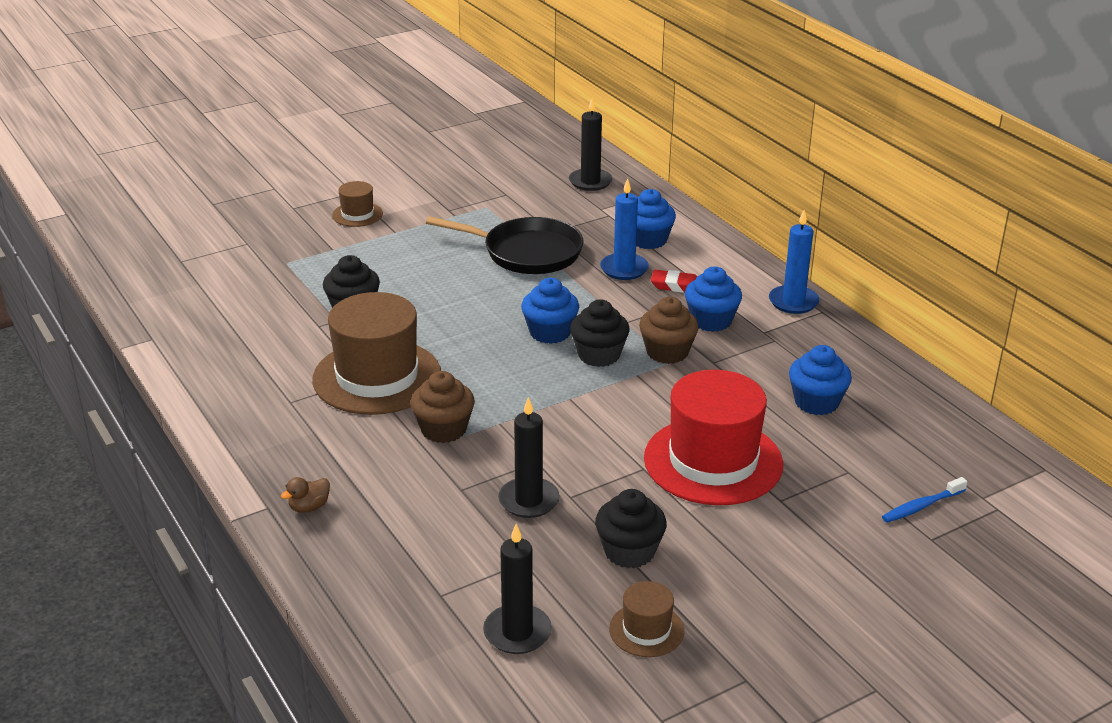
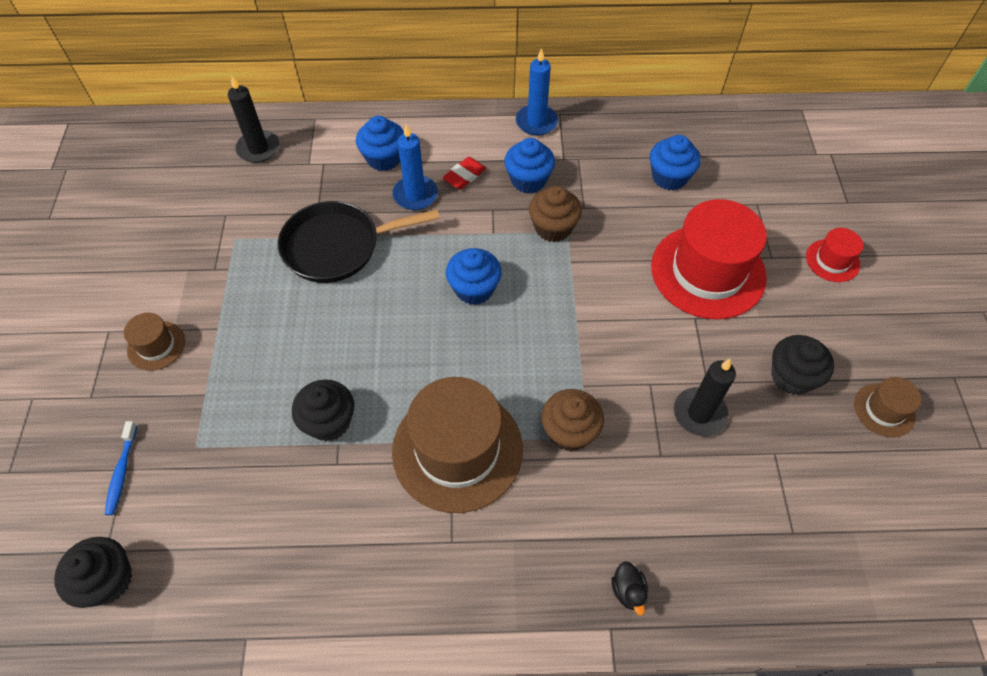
camera: 60 degrees left, 25 degrees up
brown duck [281,477,330,513] -> black duck [612,561,648,616]
black pan [426,216,583,274] -> black pan turned 150 degrees counterclockwise [278,201,440,283]
black candle [483,524,552,654] -> none
black cupcake [570,299,630,367] -> black cupcake moved to [54,537,132,608]
blue toothbrush [882,477,967,523] -> blue toothbrush moved to [105,421,137,515]
none -> red hat [806,228,863,282]

